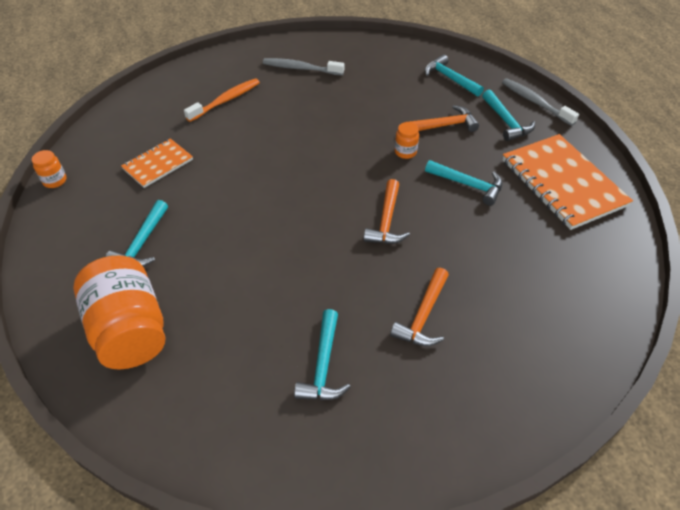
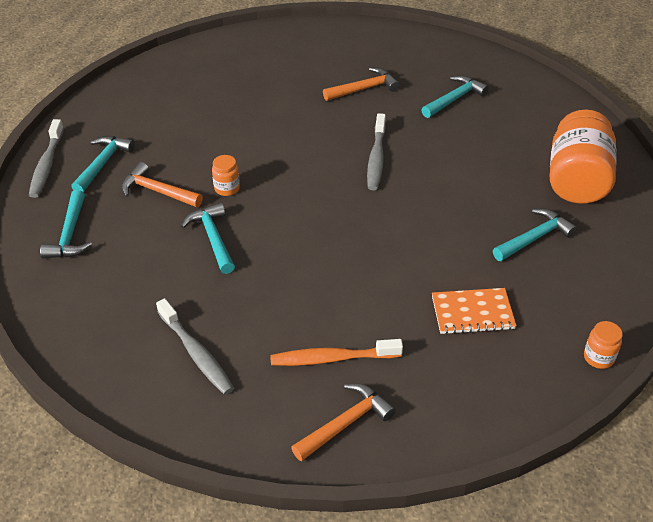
camera: 140 degrees left, 5 degrees down
orange hammer [363,179,410,244] -> orange hammer moved to [291,383,396,462]
turquoise hammer [425,160,502,206] -> turquoise hammer moved to [181,203,235,274]
orange notebook [502,134,633,230] -> none
none -> grey toothbrush [367,113,386,190]

